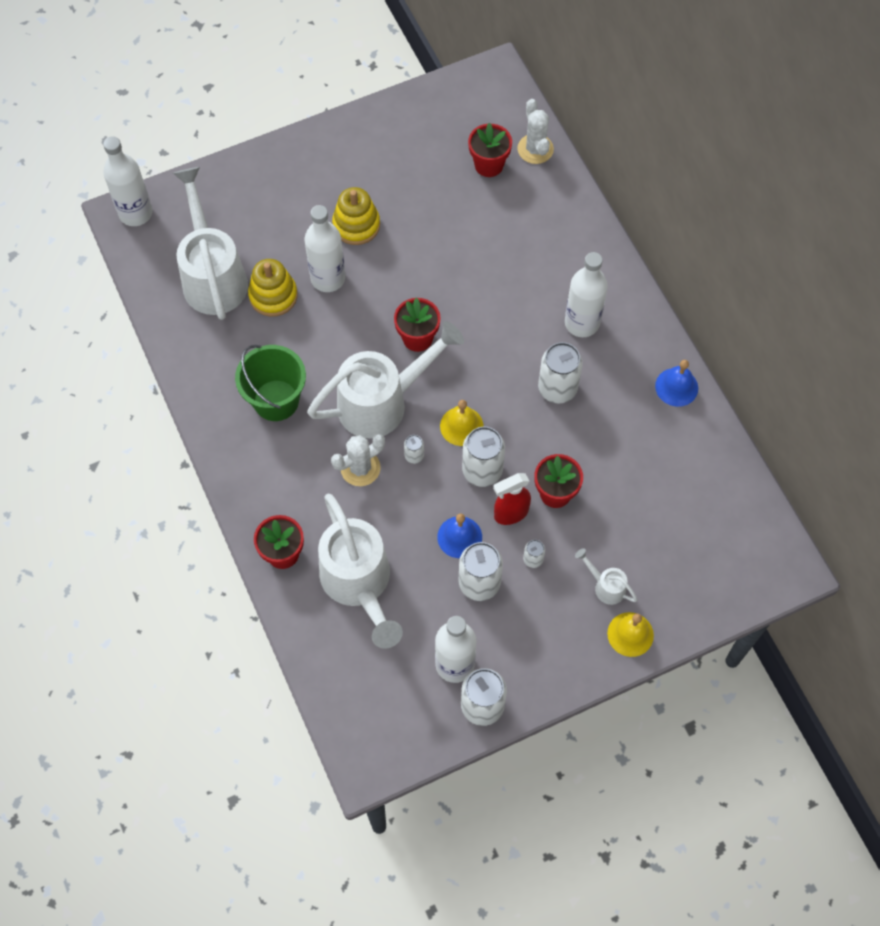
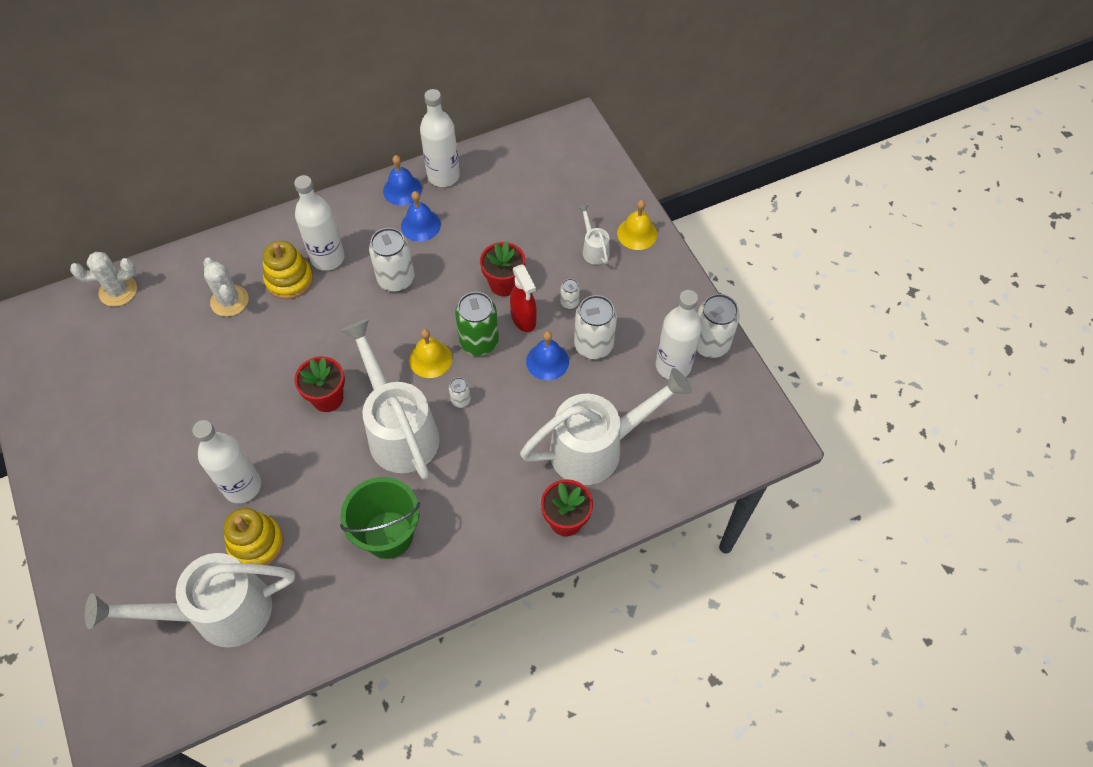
camera: 90 degrees left, 5 degrees down
white bottle [103,136,152,226] -> white bottle moved to [420,89,460,187]
white cactus [331,434,385,486] -> white cactus moved to [203,257,249,317]
yellow stacking toy [332,187,380,245] -> yellow stacking toy moved to [263,241,313,299]
white can [462,427,505,487] -> green can [455,292,499,356]
red flower pot [468,123,512,177] -> none
white watering can [575,548,638,605] -> white watering can turned 120 degrees clockwise [578,204,610,265]
none -> blue bell [401,191,441,241]

